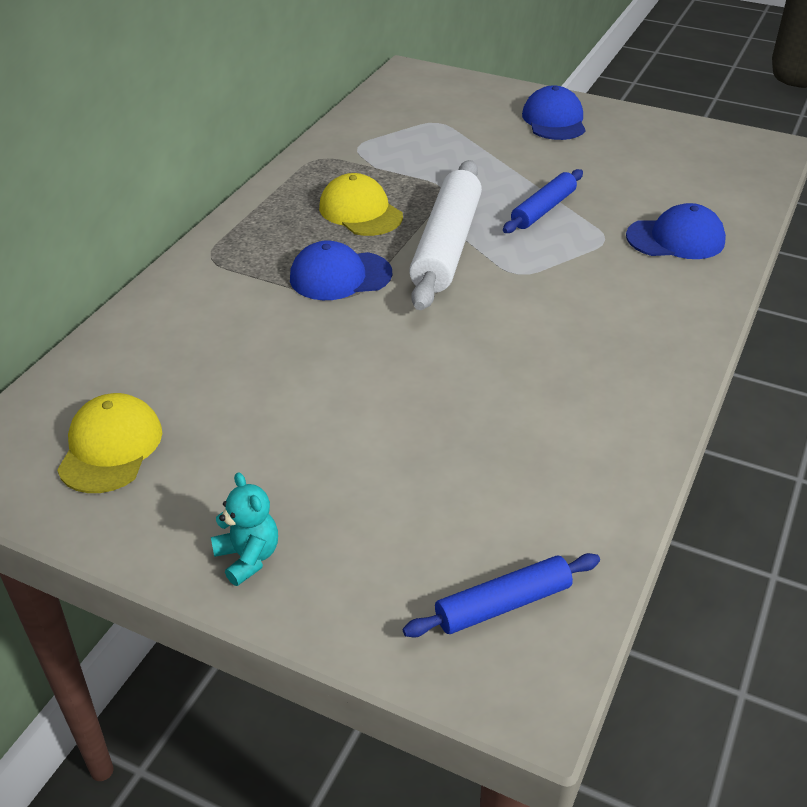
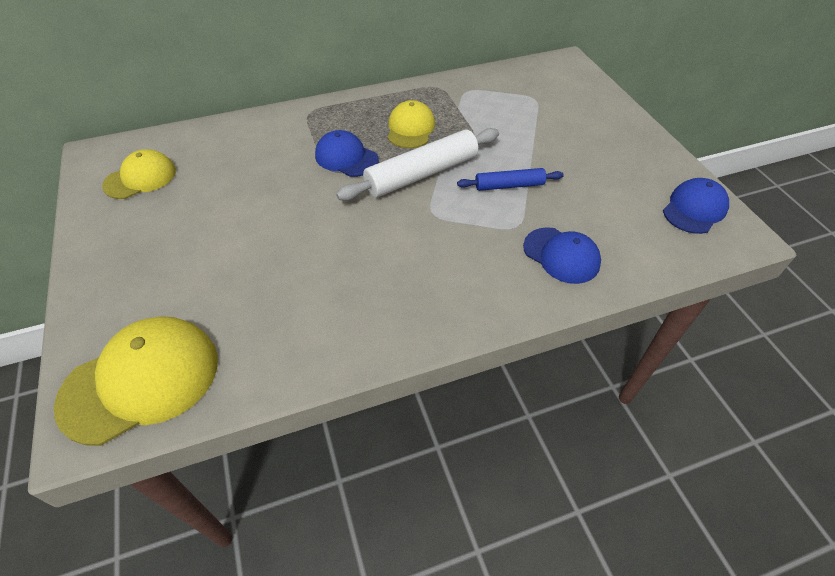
camera: 45 degrees right, 10 degrees up
turquoise teddy bear [211,472,278,586] -> none
blue rolling pin [403,553,600,638] -> yellow cap [54,316,218,446]
blue cap [522,86,586,140] -> blue cap moved to [663,178,729,234]

